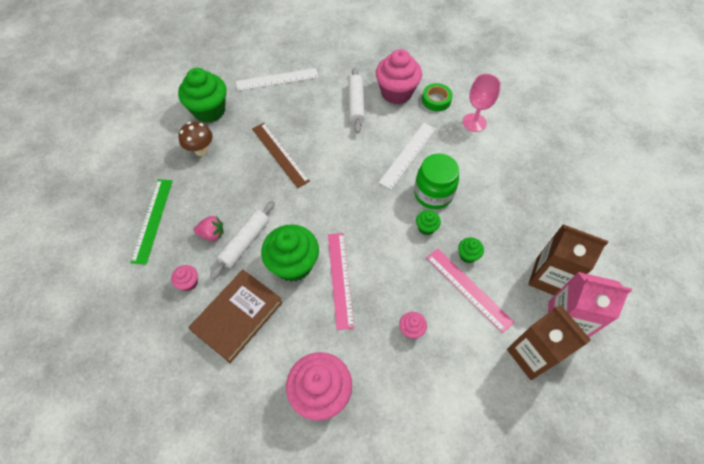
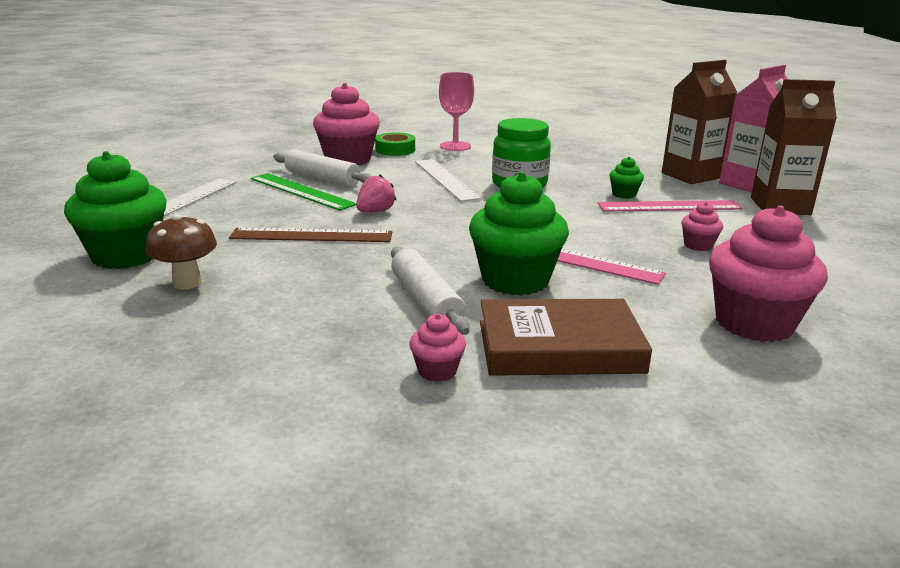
camera: 55 degrees left, 35 degrees down
green ruler [130,179,173,264] -> green ruler moved to [251,173,356,211]
brown book [188,270,283,363] -> brown book turned 75 degrees counterclockwise [480,299,652,376]
pink strawberry [194,216,224,241] -> pink strawberry moved to [356,175,396,212]
green cupcake [416,210,441,235] -> none

